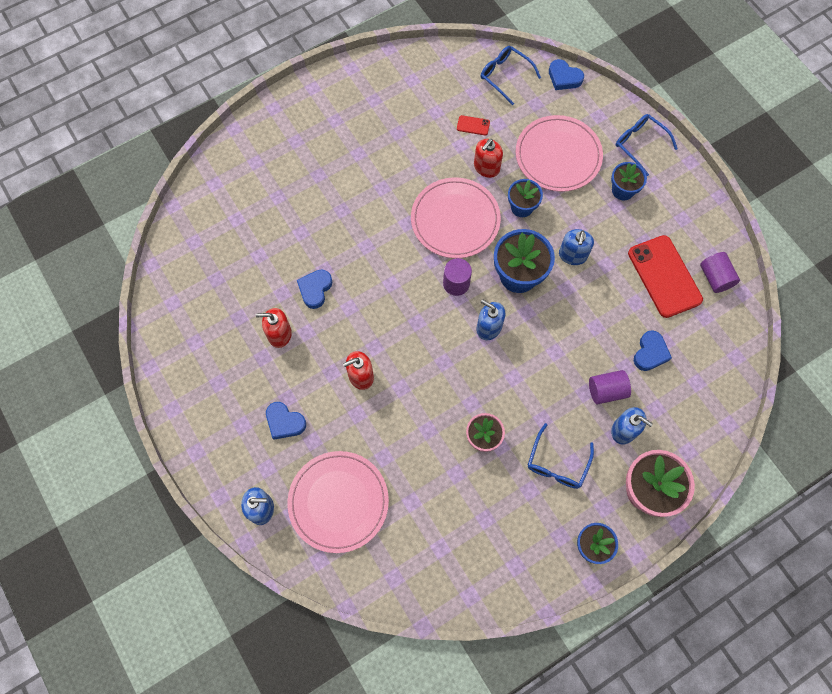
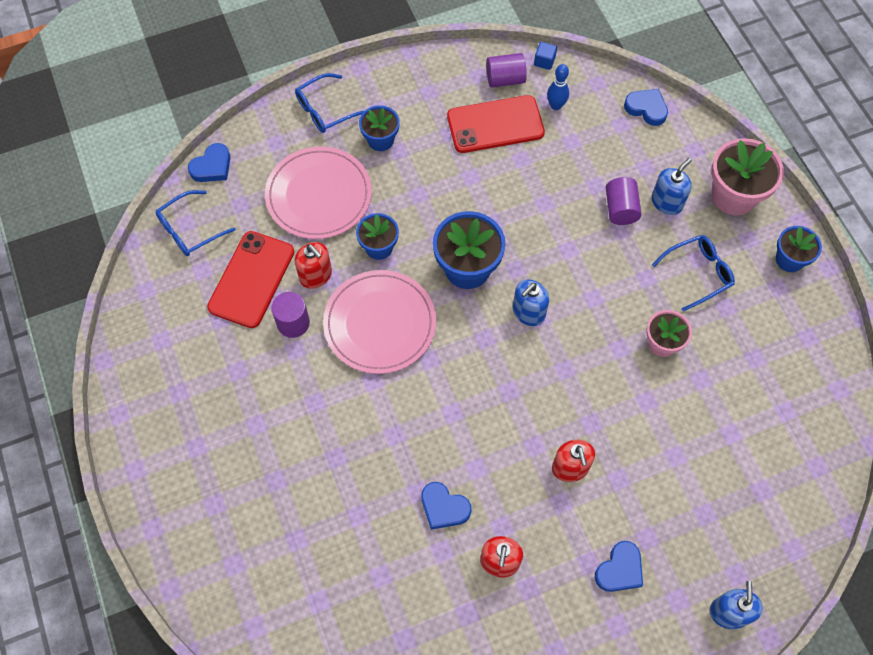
camera: 80 degrees left, 5 degrees down
pink plate [287,451,389,553] -> none
purple cylinder [443,258,472,296] -> purple cylinder moved to [271,292,310,338]
red phone [457,115,490,135] -> red phone [207,231,294,328], size x2.41
blue glasses [528,423,594,489] -> blue glasses turned 60 degrees counterclockwise [652,235,735,312]
blue soap dispenser [559,229,594,265] -> none
blue heart [634,330,672,371] -> blue heart moved to [624,89,668,126]
none -> blue cube [534,42,557,70]
none -> blue bowling pin [547,64,569,110]

